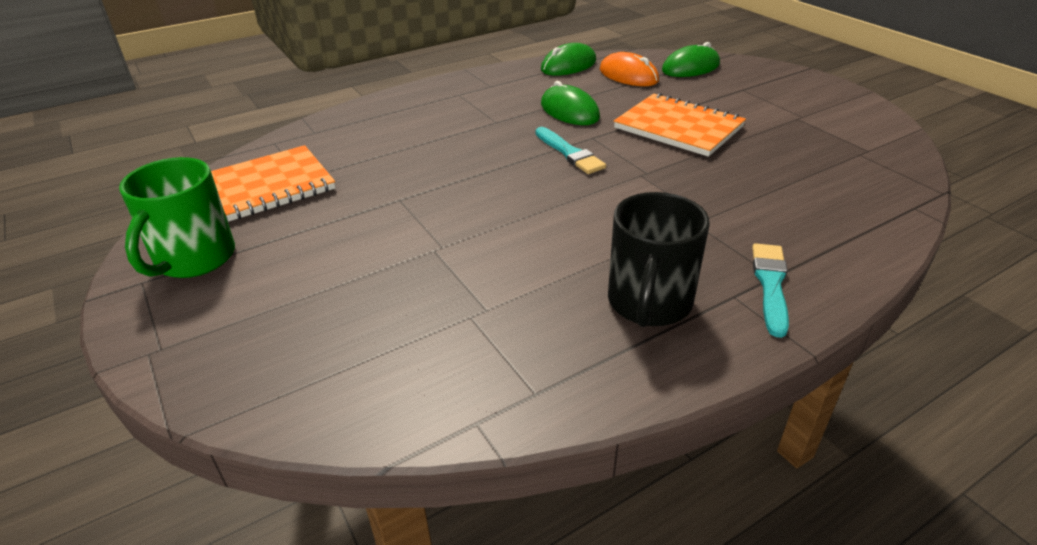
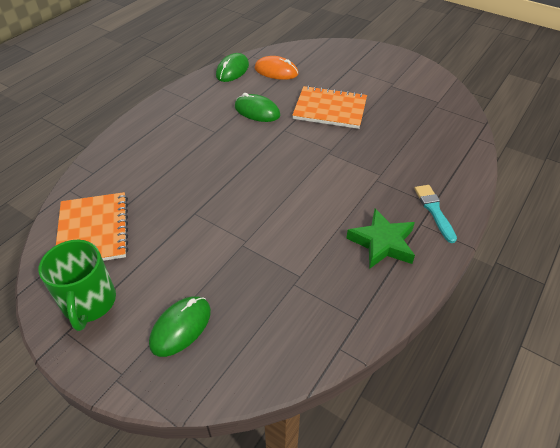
camera: 25 degrees left, 10 degrees up
orange notebook [211,145,336,222] -> orange notebook turned 45 degrees counterclockwise [56,192,128,261]
turquoise brush [536,127,606,174] -> none
black mug [608,192,710,327] -> green star [346,208,415,269]
green mouse [662,42,720,77] -> green mouse moved to [149,296,211,357]

